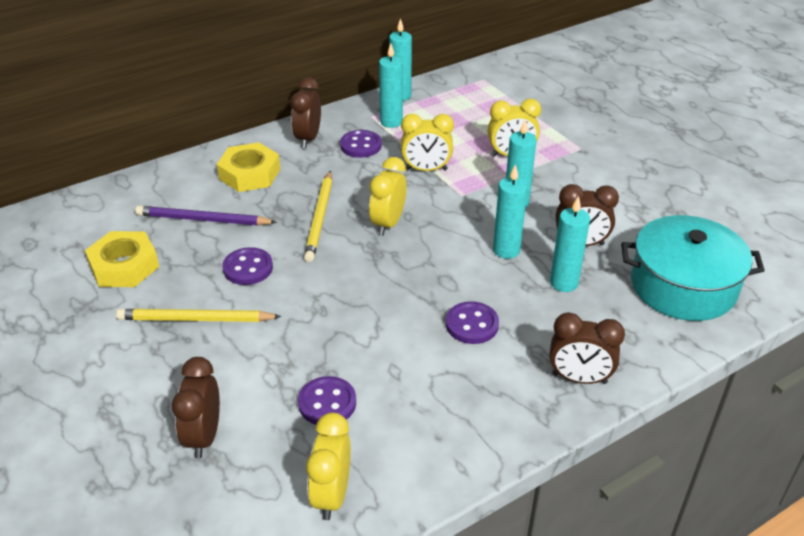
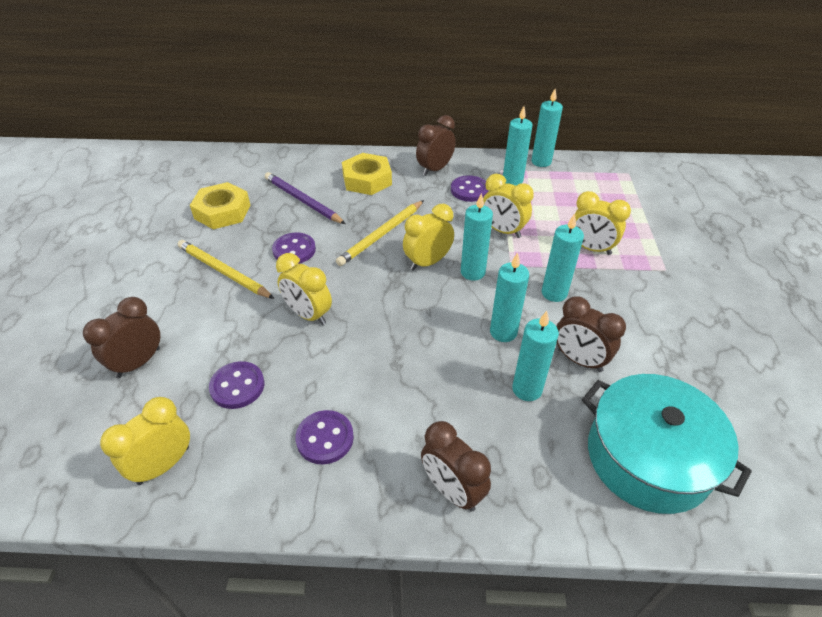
camera: 35 degrees right, 5 degrees up
purple button [446,301,499,344] -> purple button moved to [295,410,354,465]
none -> yellow clock [276,253,332,325]
none -> turquoise candle [461,193,493,281]

